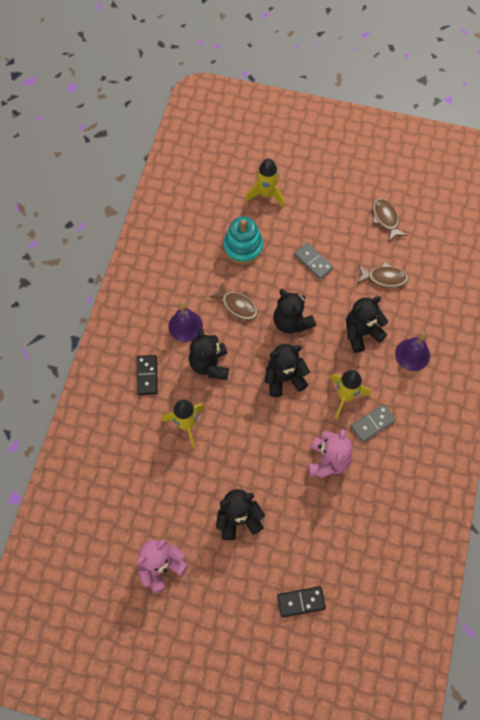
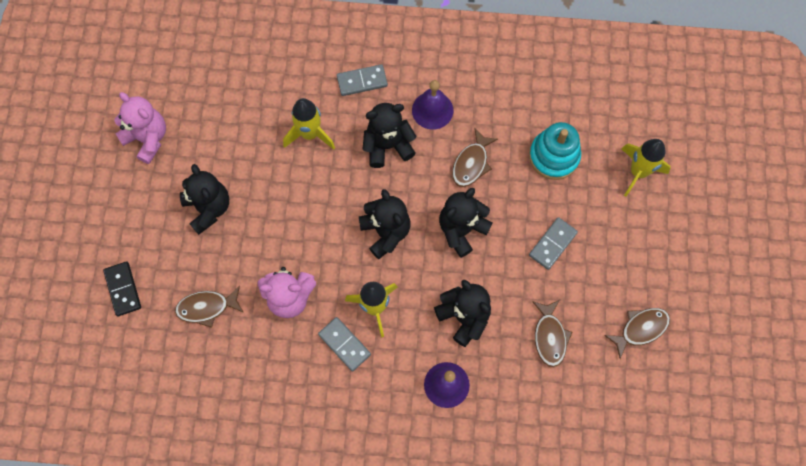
camera: 80 degrees right, 5 degrees up
black domino [136,355,158,395] -> grey domino [337,64,388,96]
none -> brown fish [175,286,244,328]

